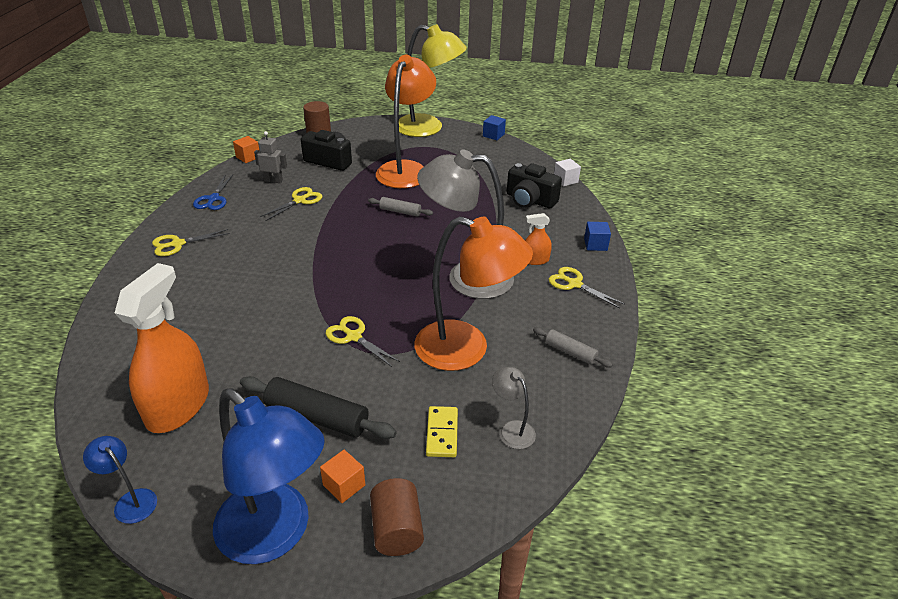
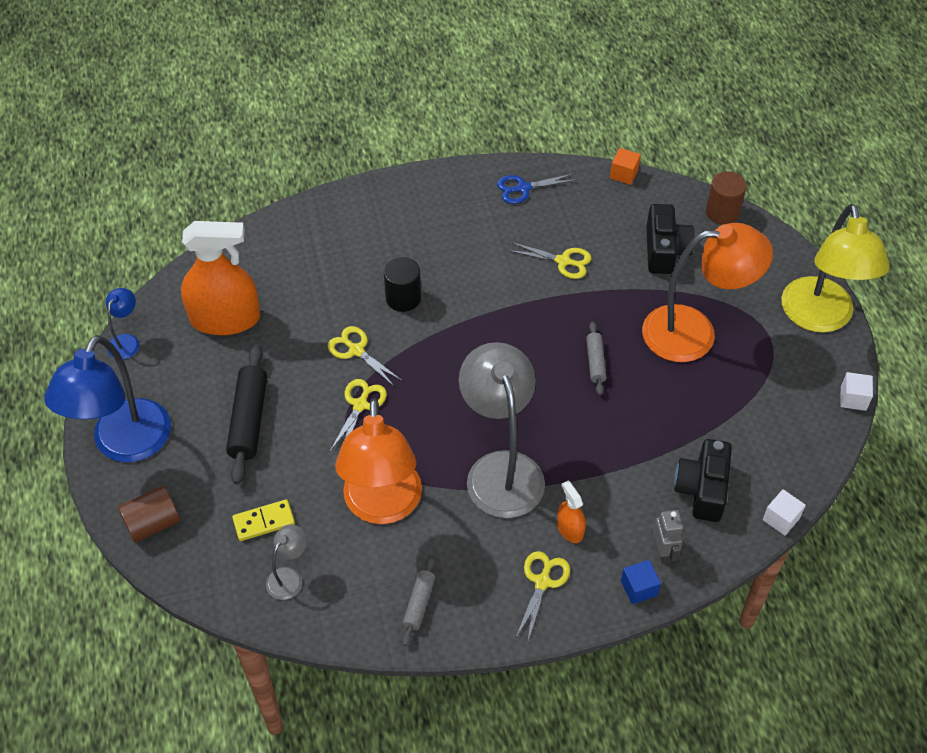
camera: 70 degrees right, 15 degrees up
yellow scissors [152,229,230,256] -> yellow scissors moved to [328,326,403,387]
grey robot [254,131,287,183] -> grey robot moved to [653,509,683,564]
orange cube [320,450,365,503] -> none
blue cube [483,115,506,140] -> white cube [840,372,873,411]
none -> black cylinder [384,257,421,312]

